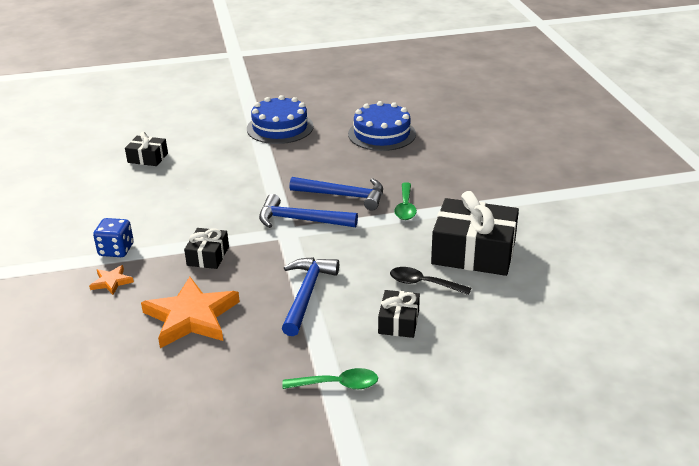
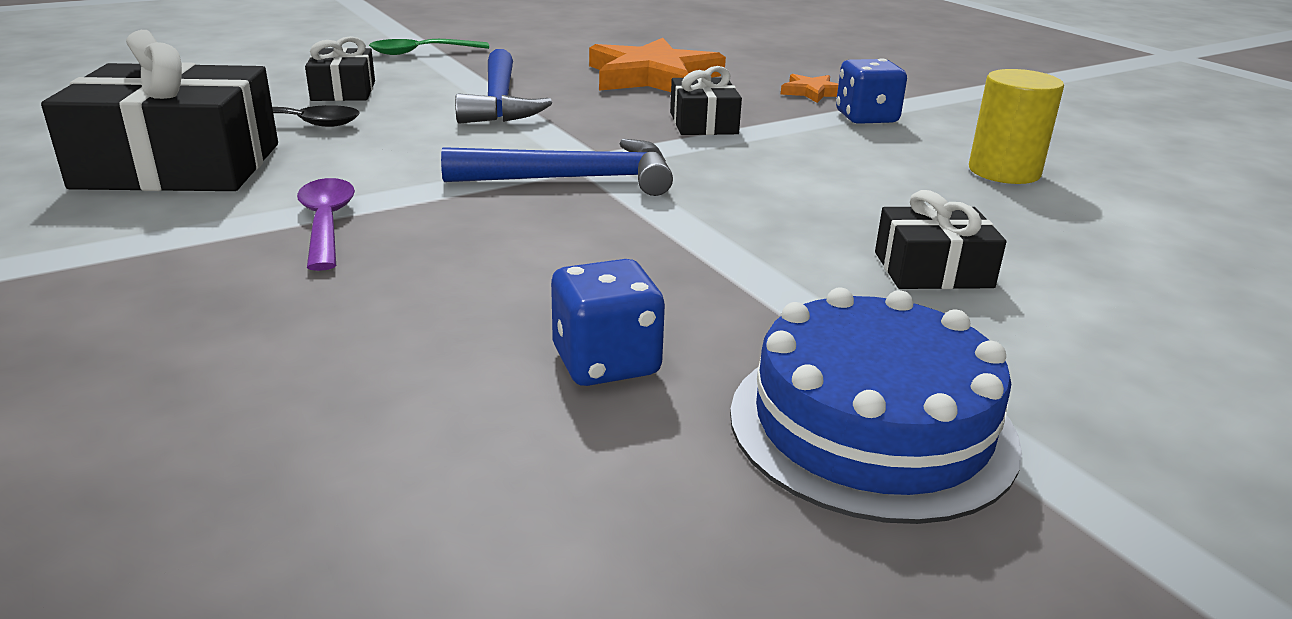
camera: 160 degrees right, 5 degrees down
black gift [125,132,168,166] -> black gift moved to [875,190,1006,289]
blue hammer [289,177,383,211] -> none
blue cake [348,101,416,151] -> none
green spoon [394,182,417,220] -> purple spoon [297,178,355,271]
none -> blue dice [551,259,665,386]
none -> yellow cylinder [969,69,1064,184]

